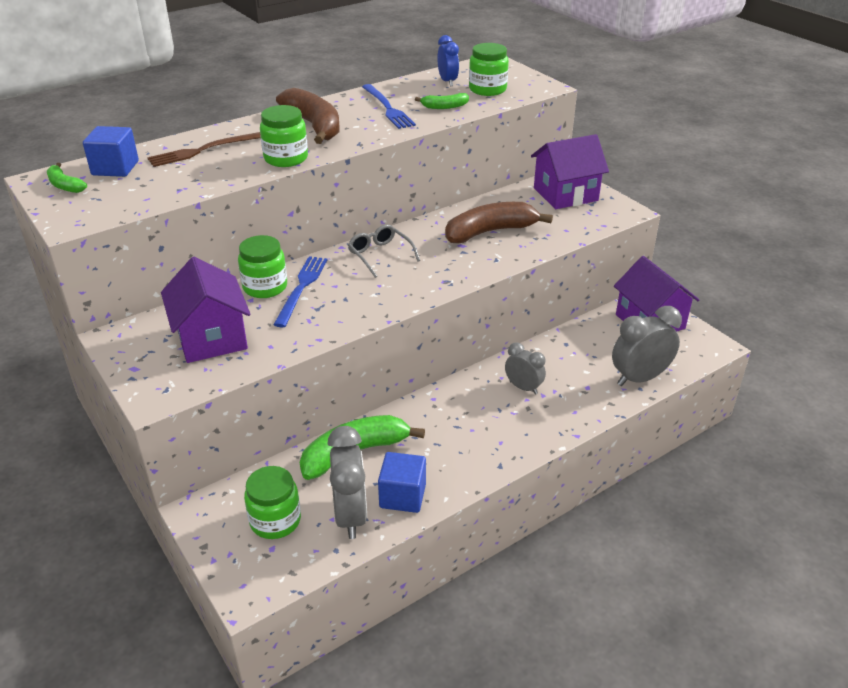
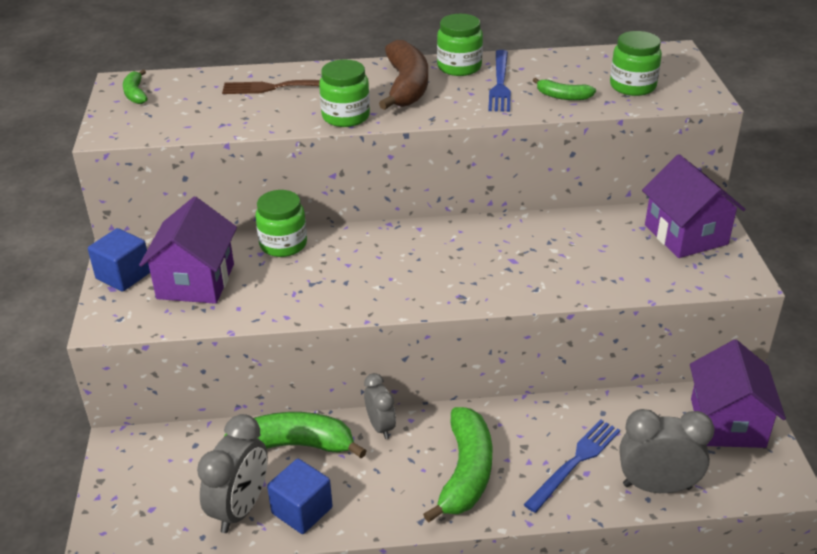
camera: 30 degrees right, 0 degrees up
blue cube [83,126,139,177] -> blue cube moved to [88,228,150,292]
green jar [244,466,301,539] -> green jar moved to [437,14,483,76]
blue fork [273,256,328,327] -> blue fork moved to [524,419,620,513]
grey glasses [348,224,420,278] -> none
blue clock [437,35,459,86] -> none
brown banana [445,202,553,243] -> none
grey clock [505,342,546,394] -> grey clock moved to [364,373,396,439]
purple house [531,134,609,209] -> purple house turned 60 degrees clockwise [642,154,746,258]
none -> green banana [423,407,492,523]

